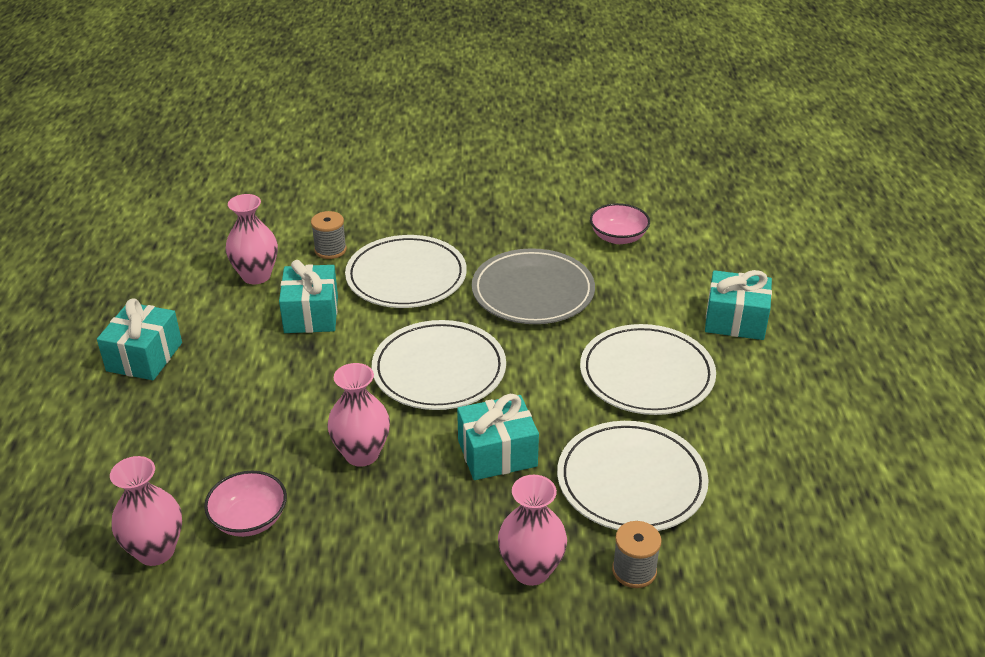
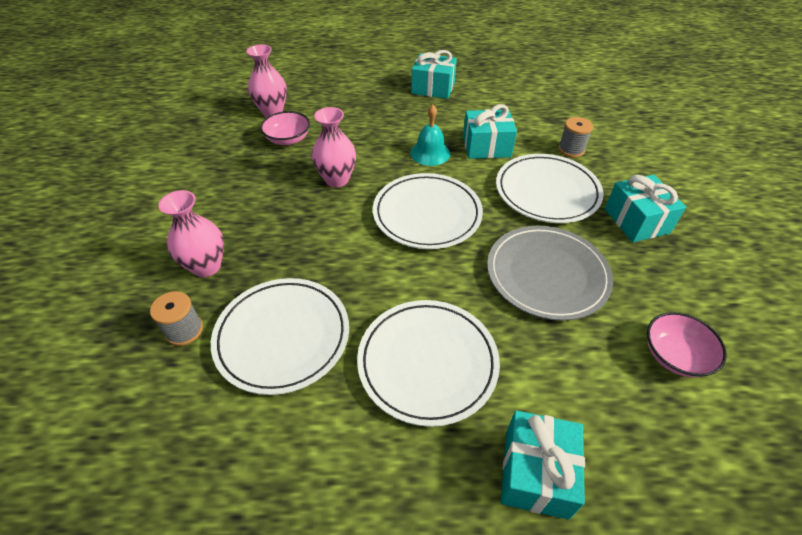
camera: 90 degrees right, 10 degrees up
pink vase [226,194,278,284] -> none
turquoise gift [457,394,539,480] -> turquoise gift moved to [604,175,686,242]
none -> turquoise bell [410,105,450,166]

